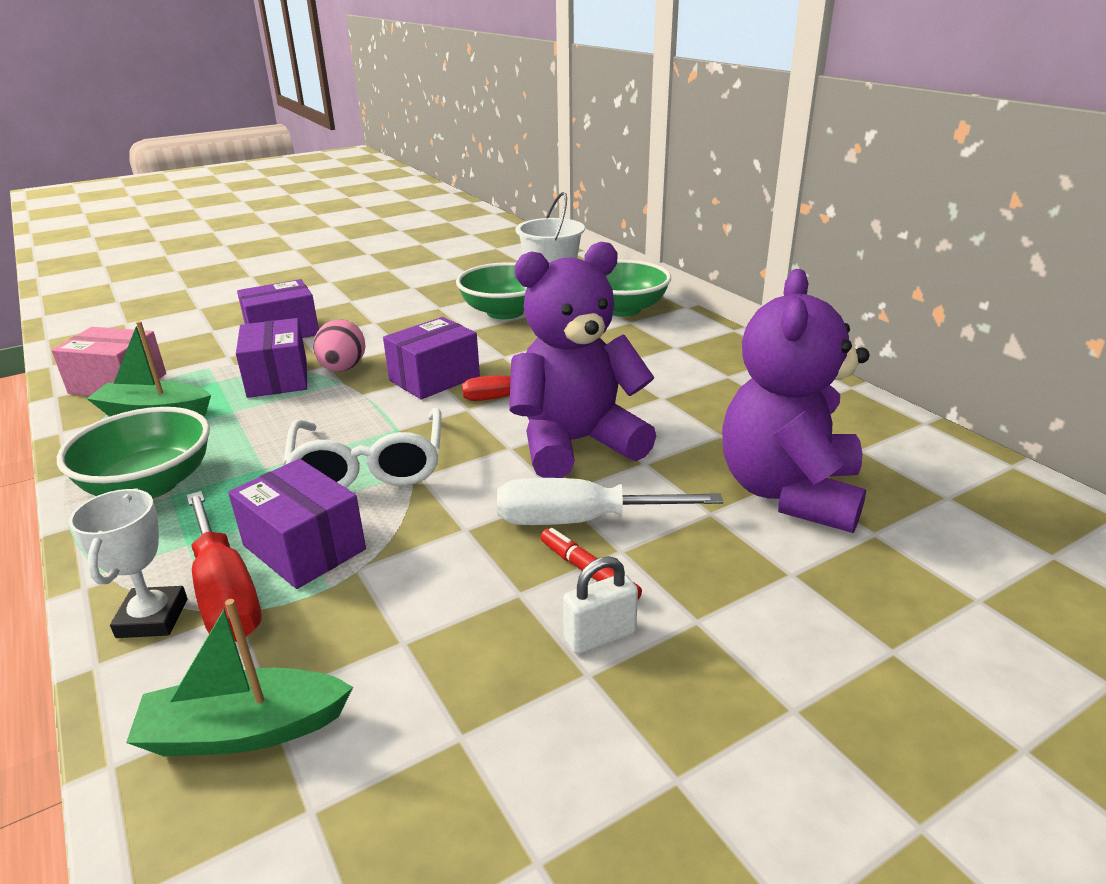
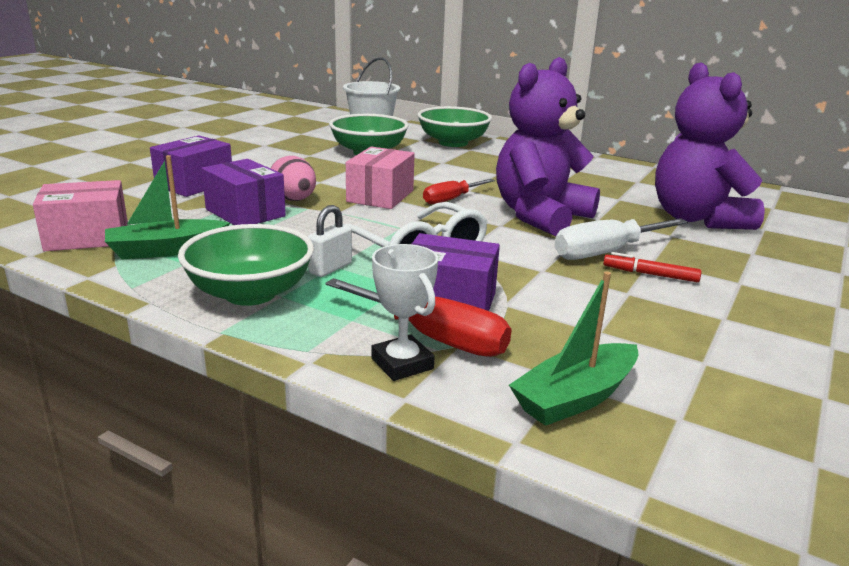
camera: 30 degrees left, 5 degrees down
purple box [383,317,480,400] -> pink box [346,147,415,209]
white padlock [563,556,638,654] -> white padlock moved to [308,205,352,277]

